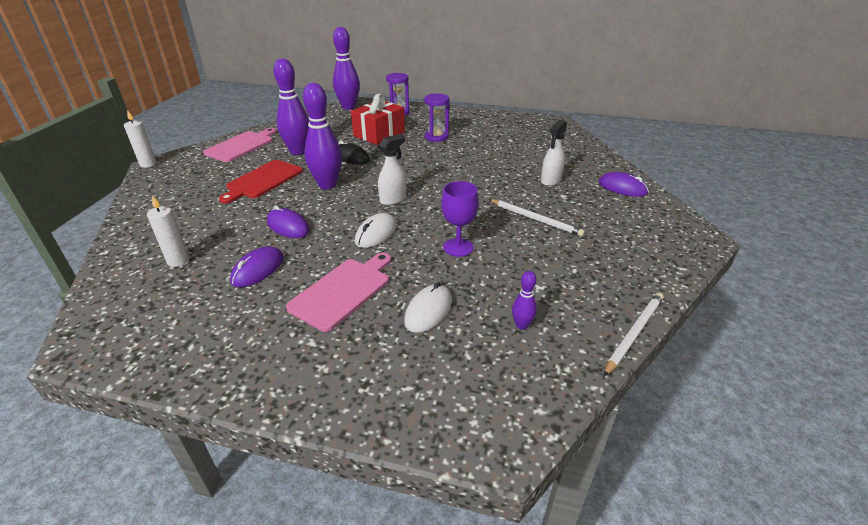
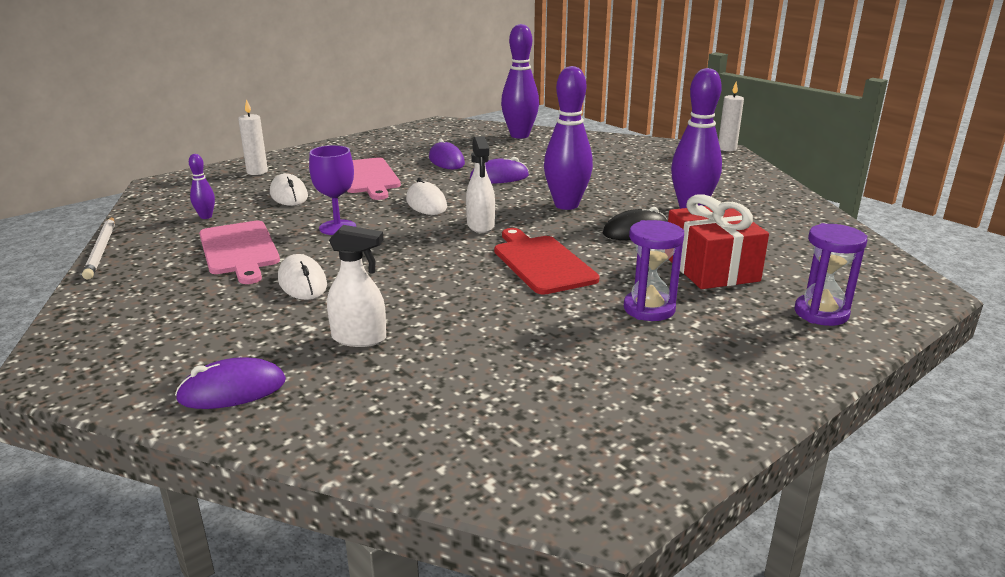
camera: 125 degrees right, 10 degrees down
white candle [147,195,189,267] -> white candle moved to [238,99,268,175]
pink cutting board [203,128,276,162] -> pink cutting board moved to [199,221,280,284]
red cutting board [219,160,303,204] -> red cutting board moved to [494,228,600,295]
purple bowling pin [333,27,360,110] -> purple bowling pin moved to [501,24,539,138]
white pencil [489,199,585,237] -> white mouse [278,254,327,300]
white spray bottle [541,120,567,186] -> white spray bottle turned 120 degrees clockwise [327,225,386,347]

